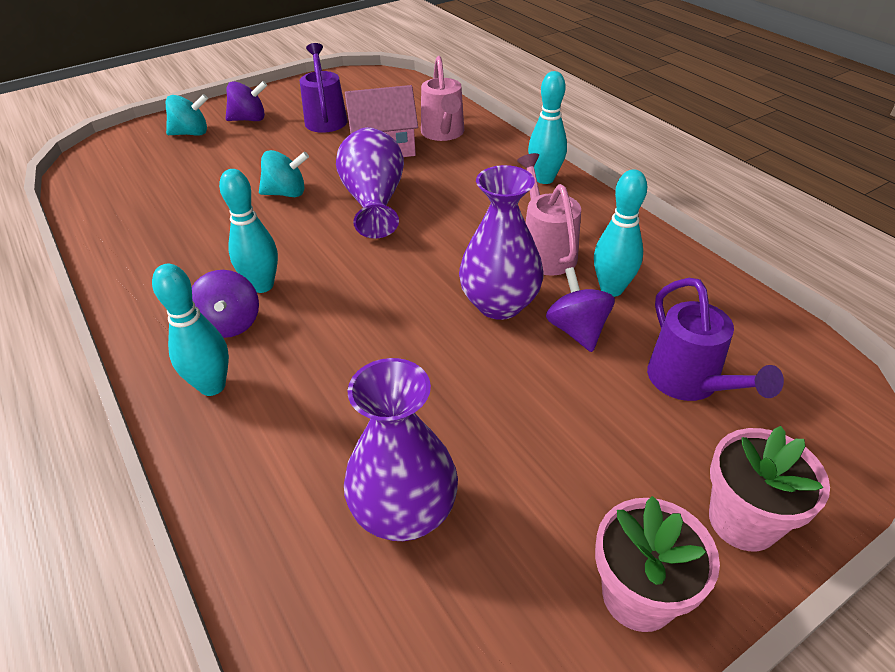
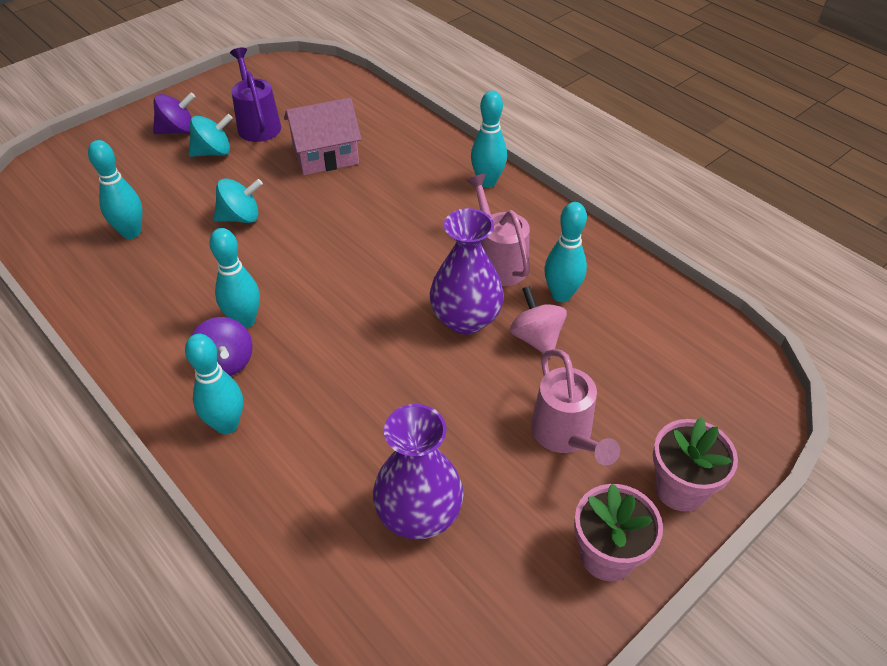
camera: 10 degrees left, 5 degrees up
turquoise spinning top [166,94,208,135] -> turquoise spinning top moved to [189,114,233,157]
purple vase [336,127,404,239] -> none
pink watering can [421,56,464,141] -> pink watering can moved to [531,349,620,465]
purple spinning top [546,267,615,352] -> pink spinning top [510,286,567,358]
purple watering can [647,278,784,401] -> none
none -> turquoise bowling pin [88,140,143,239]

